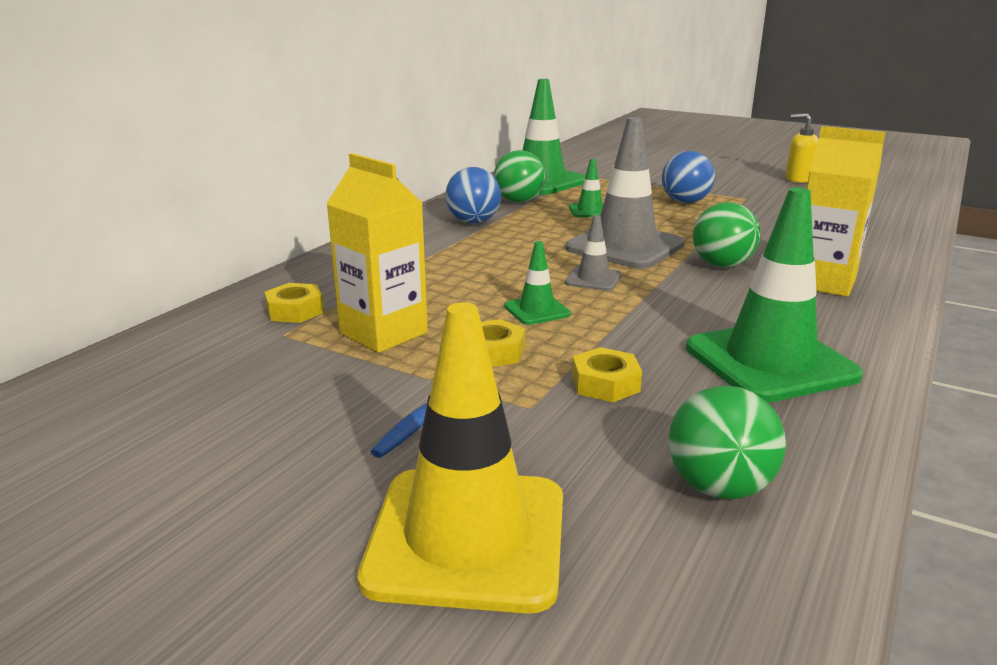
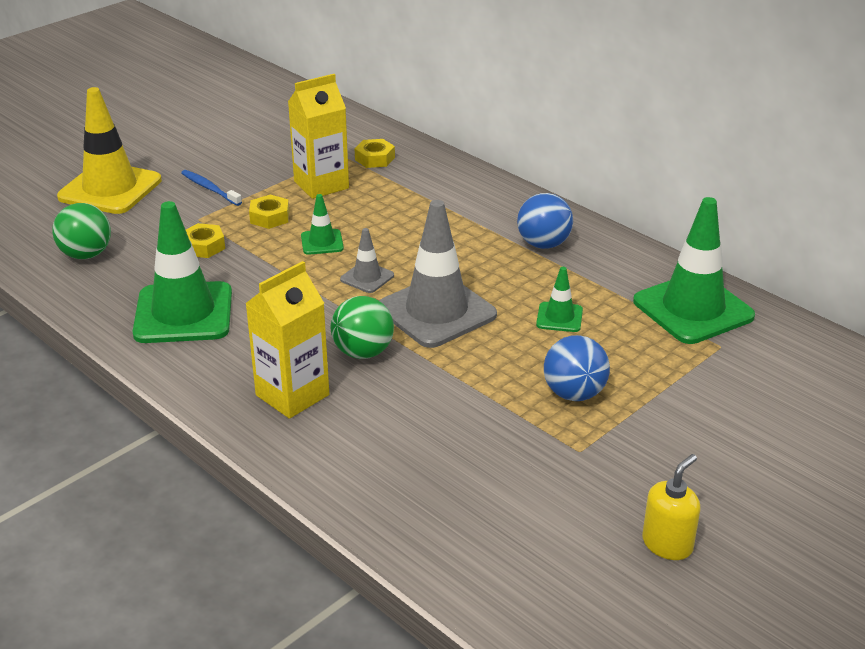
camera: 105 degrees right, 10 degrees up
green ball [494,150,545,203] -> none

